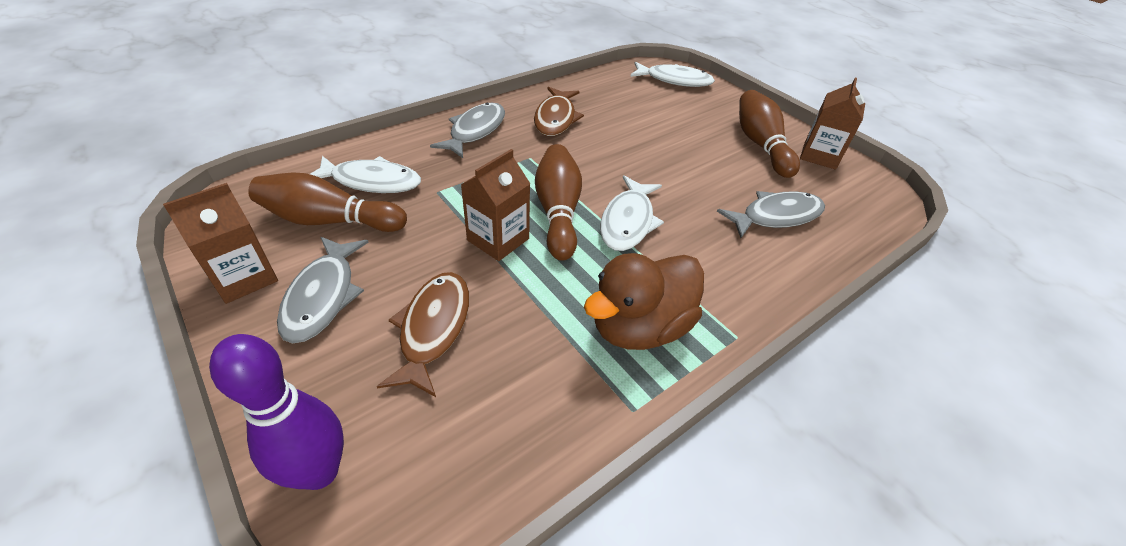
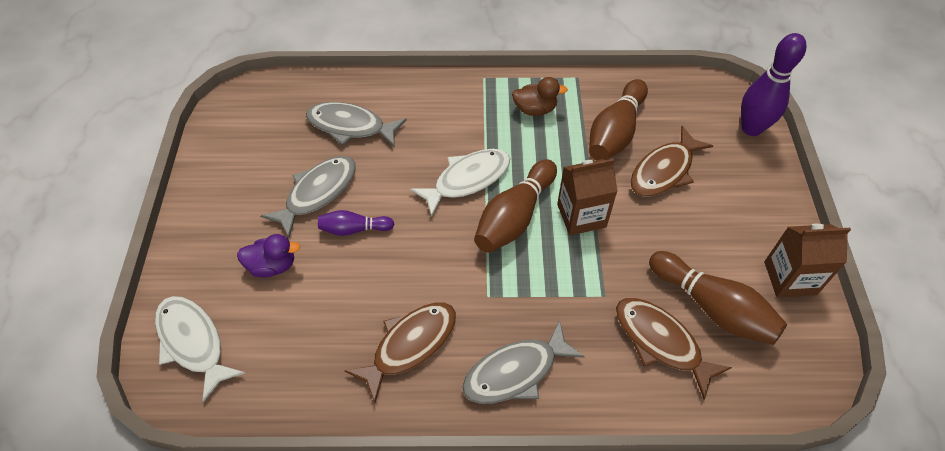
camera: 140 degrees left, 10 degrees up
grey fish [277,237,369,343] -> grey fish moved to [261,156,356,237]
white fish [310,156,421,193] -> brown fish [616,298,732,400]
brown duck [584,253,704,350] -> brown duck [512,77,568,116], size x0.55
brown bowling pin [739,90,800,178] -> brown bowling pin moved to [589,79,648,160]
brown carton [800,77,865,169] -> none
none -> purple duck [237,234,300,277]
none -> purple bowling pin [318,210,394,236]

